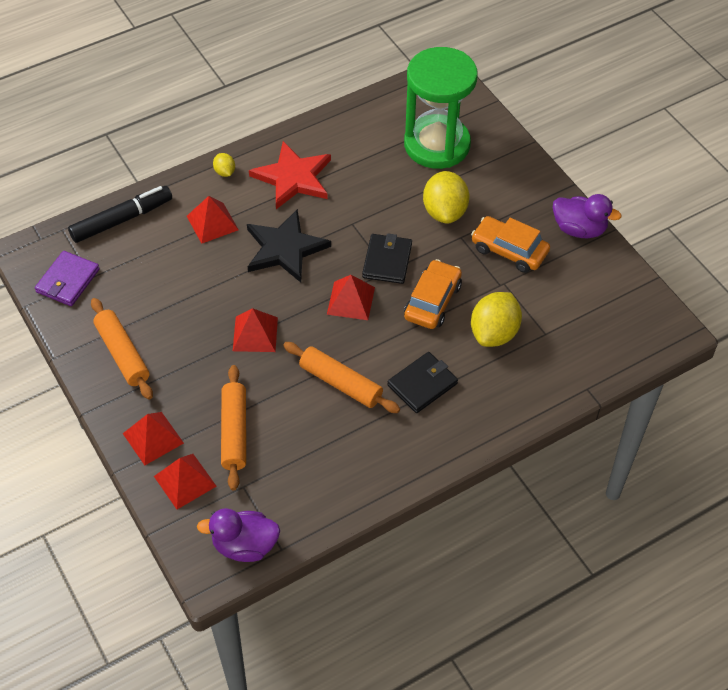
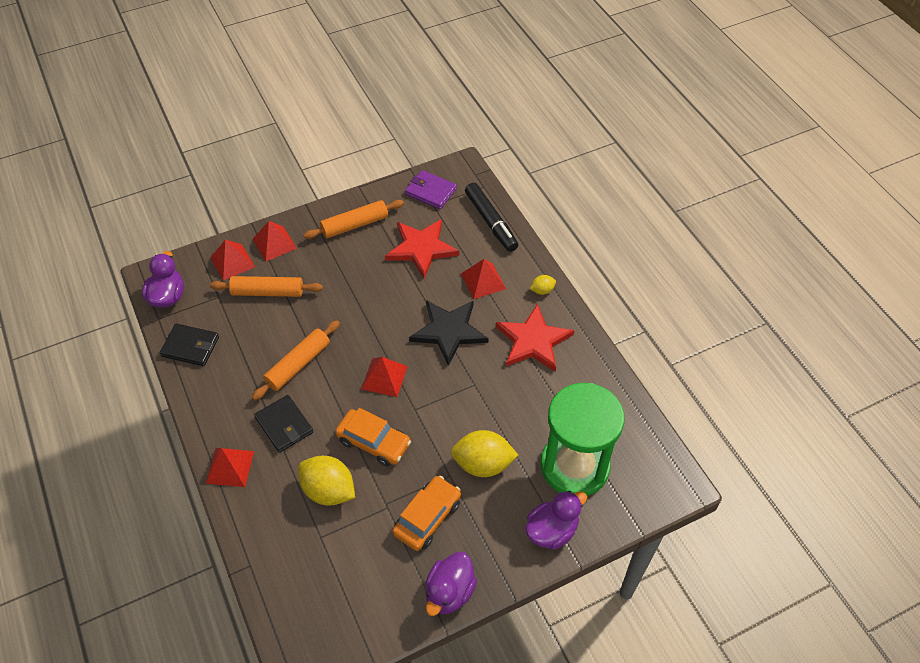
camera: 95 degrees right, 0 degrees up
red pyramid [233,308,278,352] -> red pyramid moved to [206,448,254,487]
black wallet [362,233,412,284] -> black wallet moved to [160,324,219,366]
none -> red star [385,219,459,278]
none -> purple duck [526,491,587,550]

